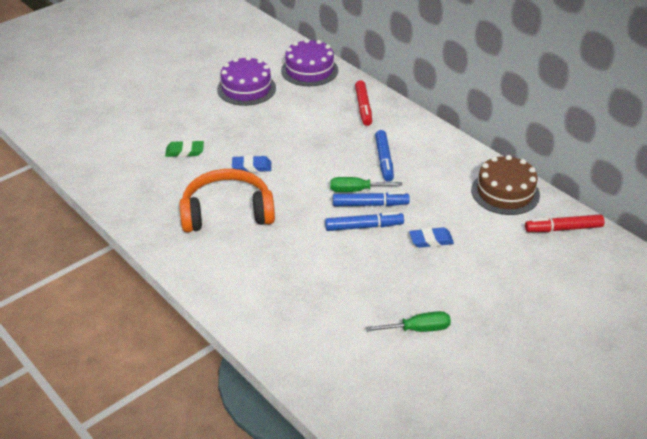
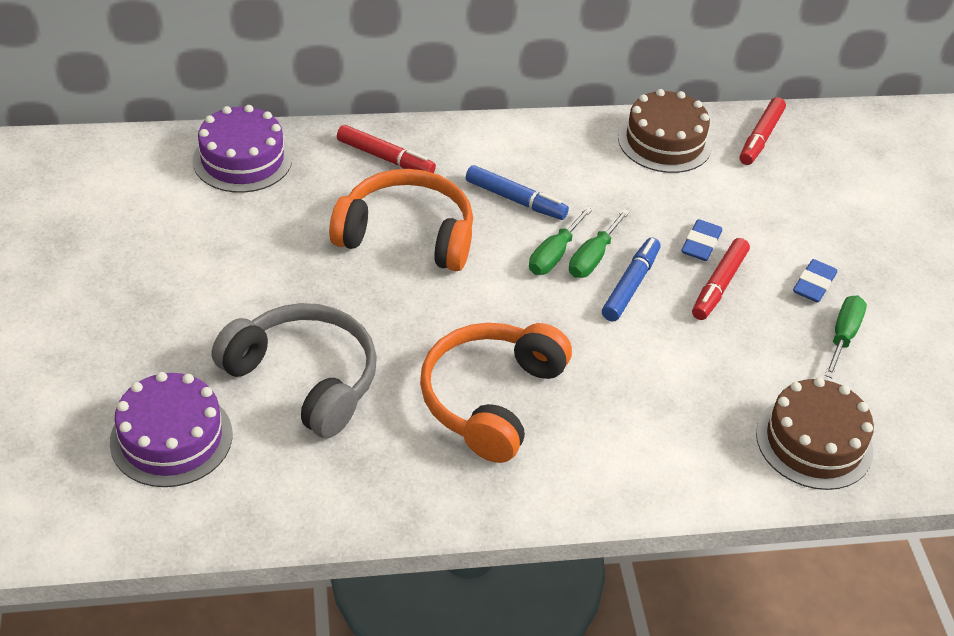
camera: 60 degrees left, 5 degrees up
green eraser [165,140,204,157] -> grey headphones [212,303,377,438]
purple cake [217,56,276,106] -> purple cake moved to [110,372,232,487]
blue eraser [232,155,271,172] -> blue eraser moved to [793,259,837,303]
blue marker [333,192,410,206] -> green screwdriver [569,209,630,278]
none -> orange headphones [329,169,473,271]
none -> red marker [692,238,750,320]
none -> brown cake [756,377,874,490]

